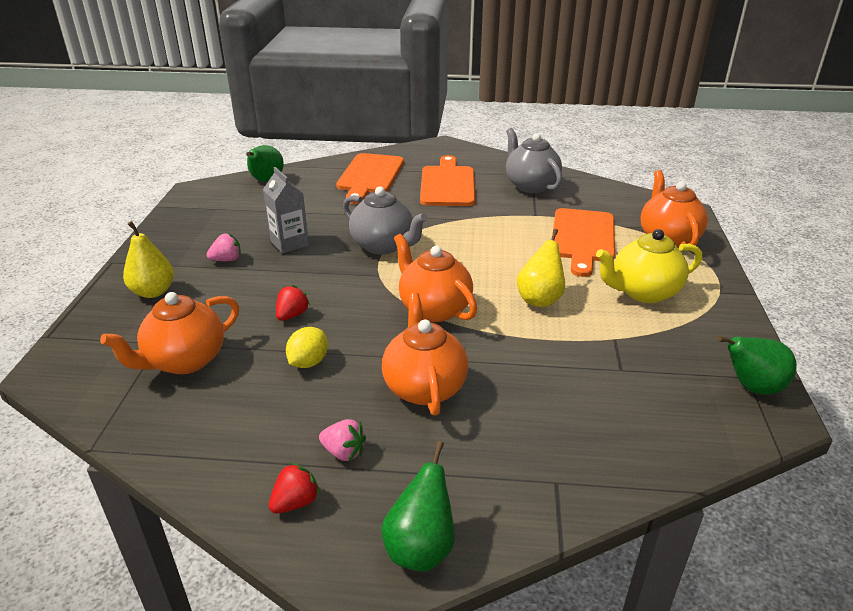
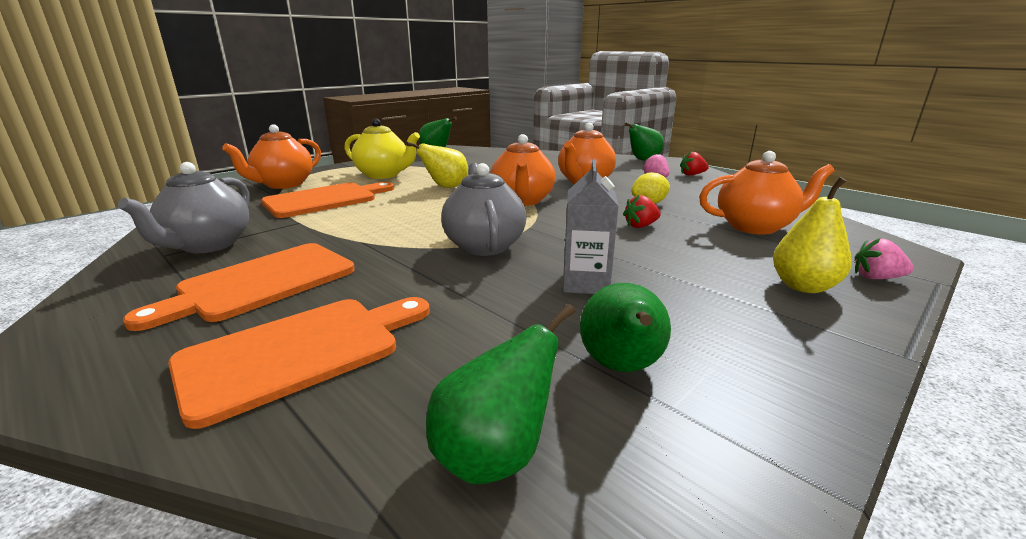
camera: 140 degrees left, 10 degrees down
pink strawberry [207,233,241,261] -> pink strawberry moved to [855,238,914,279]
none -> green pear [580,283,671,372]

